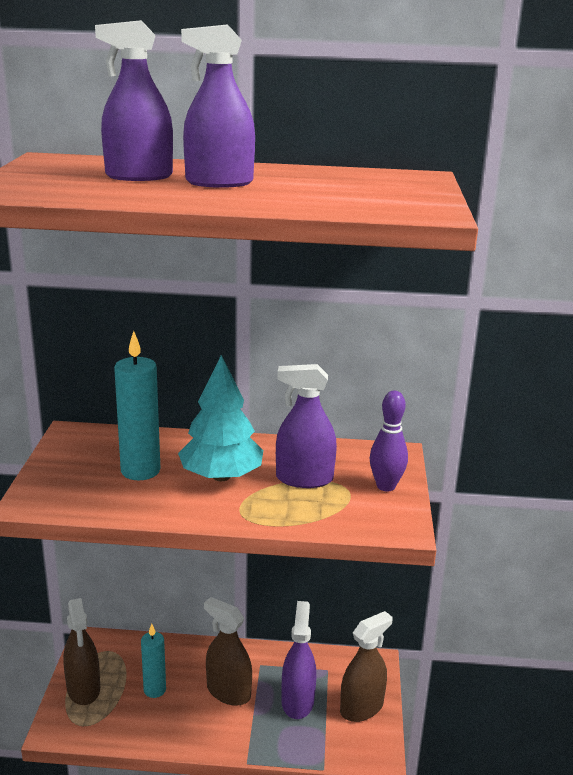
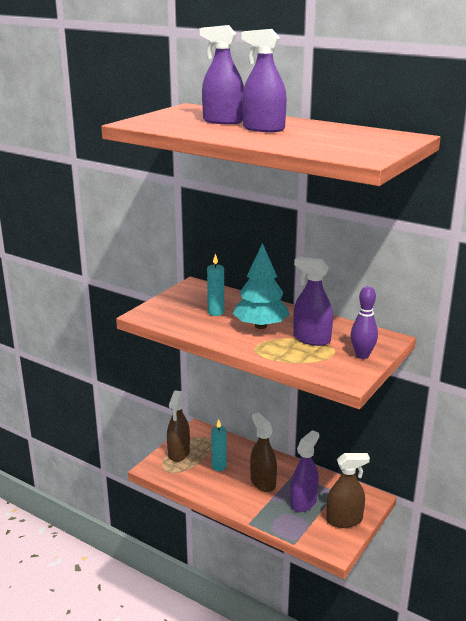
camera: 30 degrees right, 0 degrees up
turquoise candle [114,331,161,480] -> turquoise candle [207,253,224,316], size x0.65

